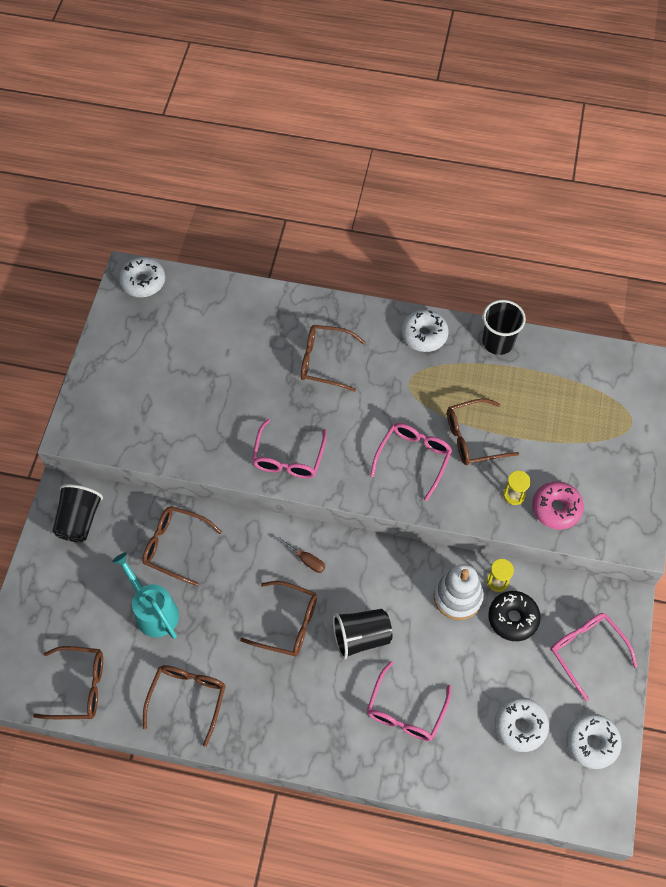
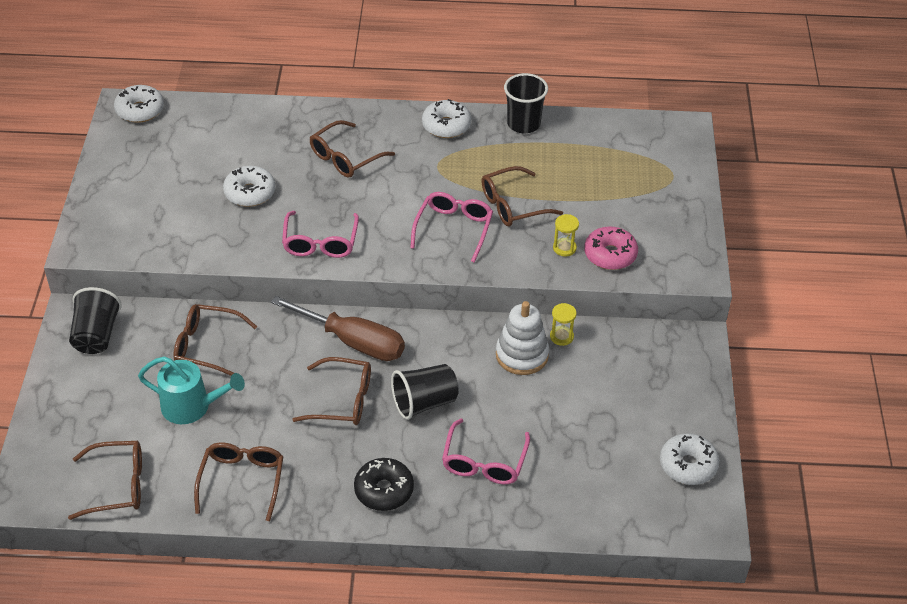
camera: 10 degrees left, 15 degrees down
turquoise watering can [112,552,179,639] -> turquoise watering can turned 150 degrees clockwise [138,356,245,424]
brown screwdriver [276,537,325,573] -> brown screwdriver [271,296,405,361], size x2.33
brown glasses [301,325,365,392] -> brown glasses turned 45 degrees counterclockwise [310,120,395,178]
black donut [488,591,541,641] -> black donut moved to [354,458,414,511]
white donut [494,697,549,752] -> white donut moved to [223,166,275,207]
pink glasses [551,613,638,701] -> none

